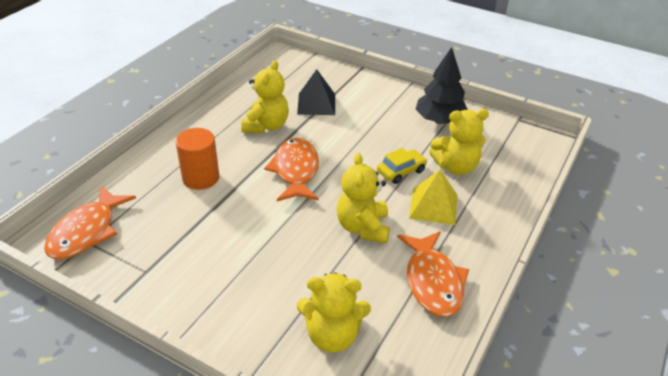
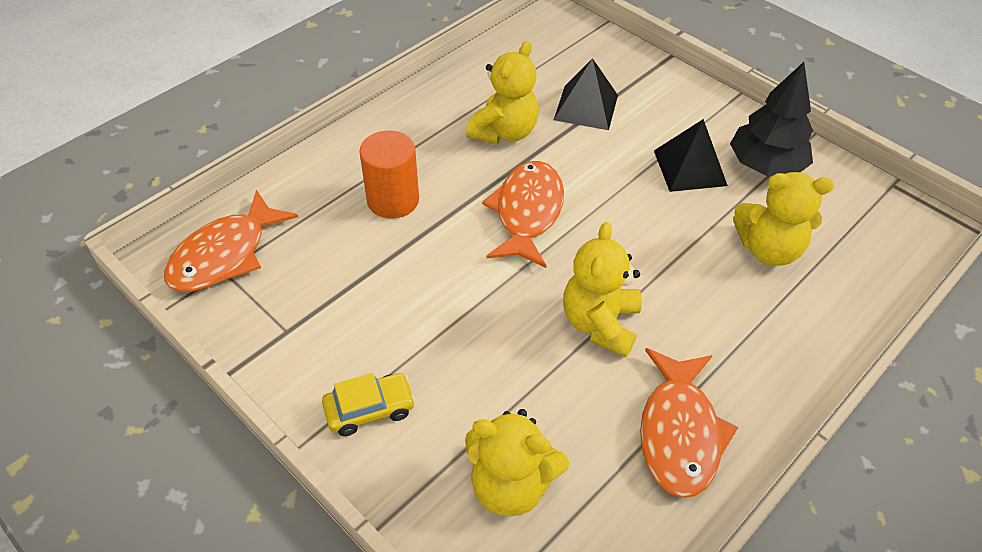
camera: 15 degrees right, 10 degrees up
yellow car [377,148,427,184] -> yellow car moved to [322,373,416,436]
yellow pyramid [409,170,457,225] -> none
none -> black pyramid [654,119,728,192]

